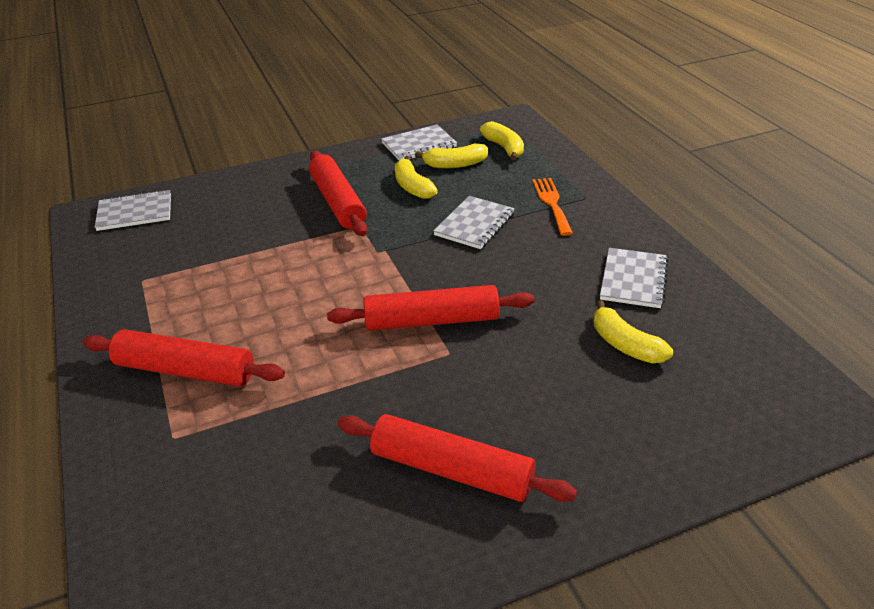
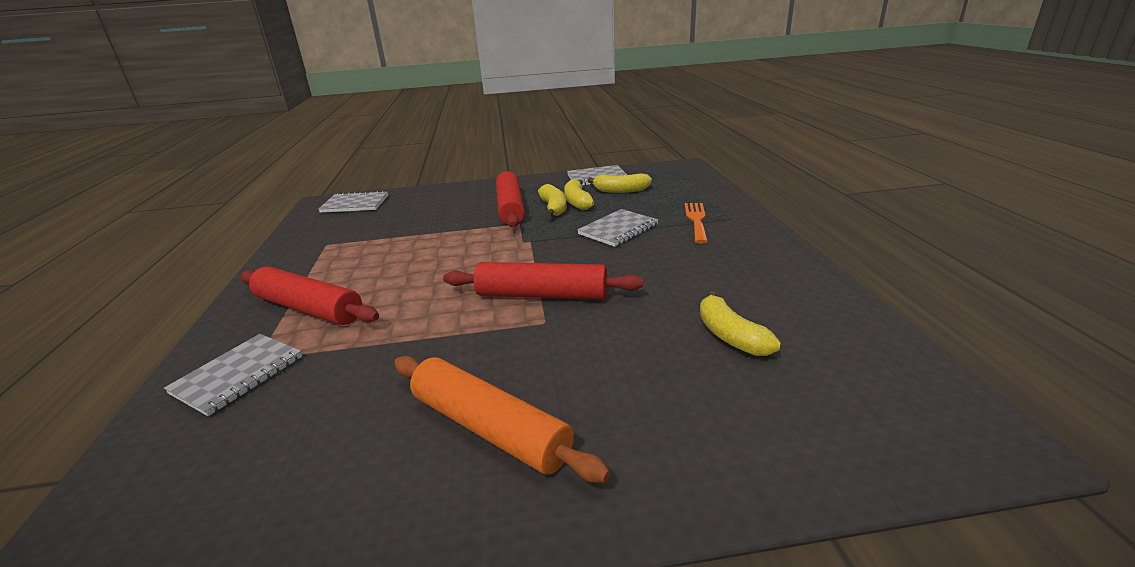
camera: 15 degrees right, 10 degrees down
red rolling pin [337,414,577,502] -> orange rolling pin [394,356,610,483]
yellow banana [480,121,524,161] -> yellow banana moved to [538,184,567,216]
grey notebook [600,248,668,308] -> grey notebook moved to [164,334,302,416]

